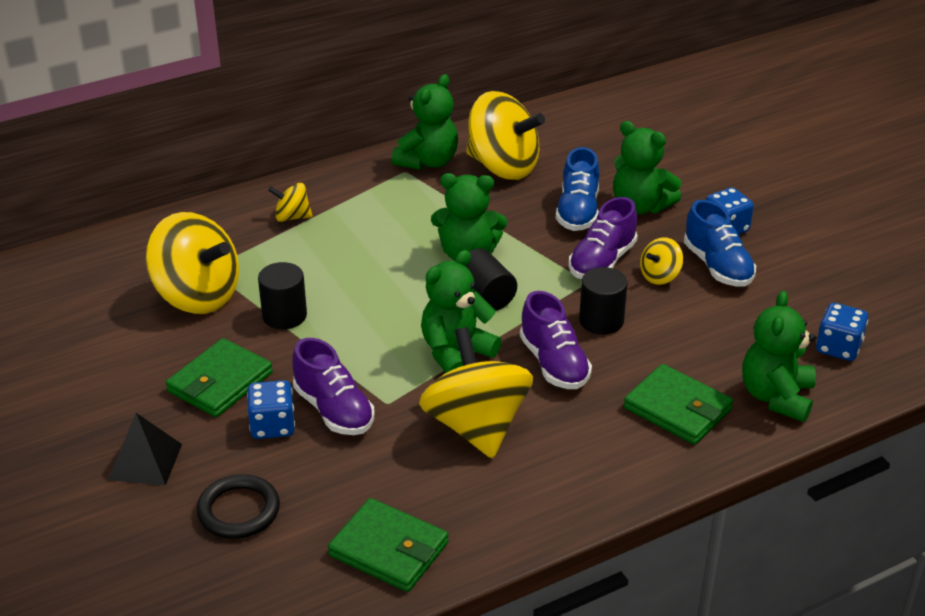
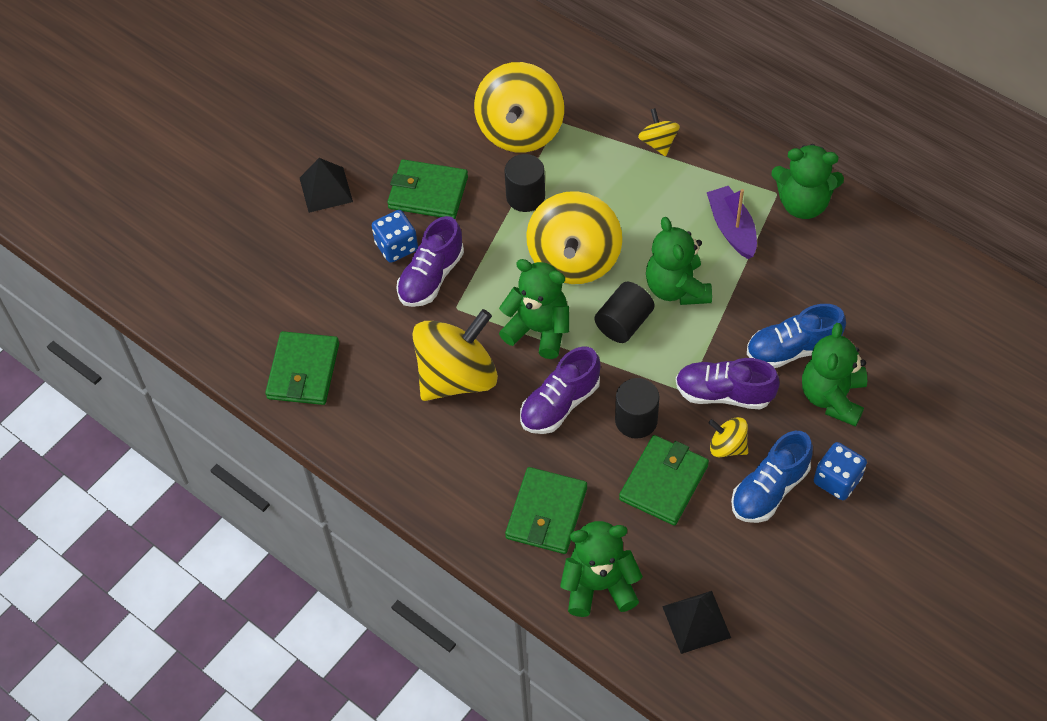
camera: 70 degrees right, 20 degrees up
black ring [196,474,280,539] -> none
yellow spinning top [466,91,545,180] -> yellow spinning top moved to [526,191,622,284]
blue dice [816,303,868,361] -> black pyramid [662,591,731,654]
none -> green wallet [619,435,709,526]
none -> purple boat [707,186,757,259]

